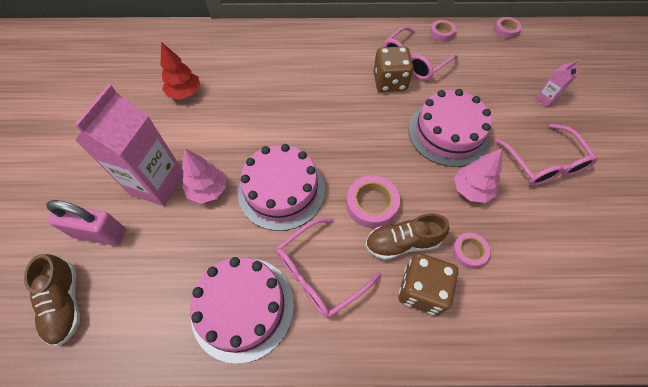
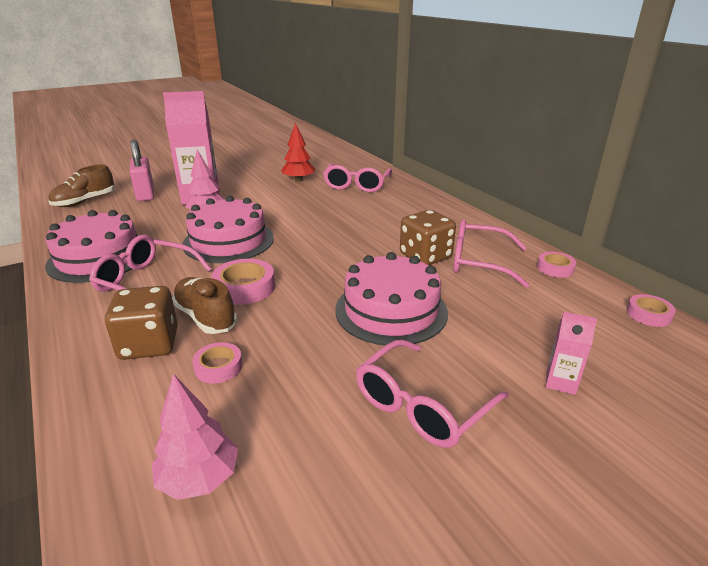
camera: 60 degrees right, 30 degrees down
pink tree [454,148,502,203] -> pink tree moved to [152,374,238,500]
none -> pink glasses [323,163,392,192]

